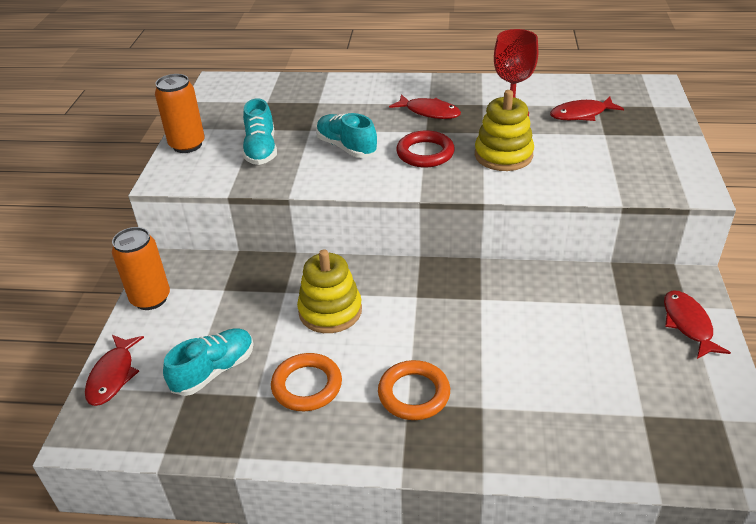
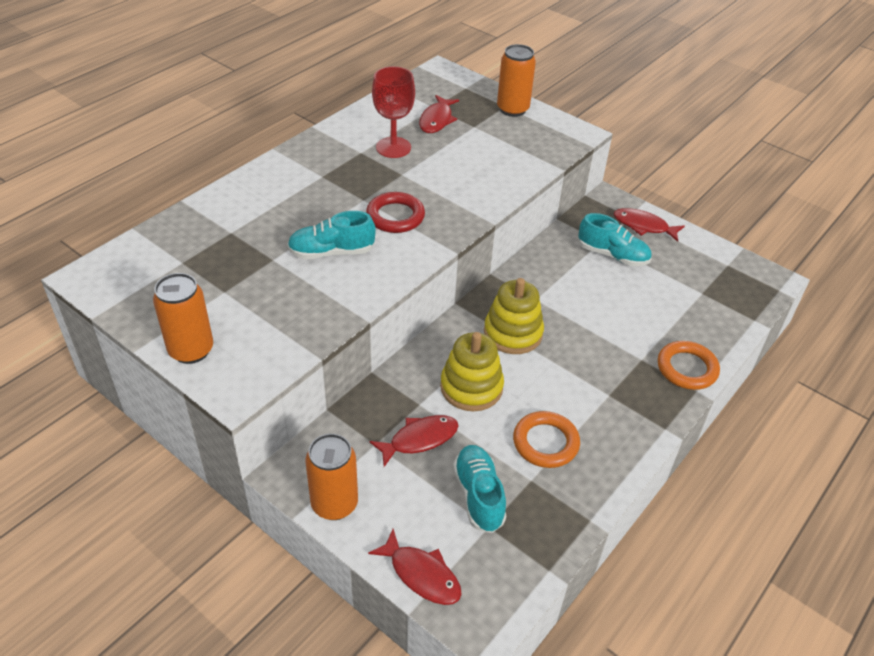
camera: 60 degrees left, 5 degrees up
turquoise shoe [242,98,277,165] -> turquoise shoe moved to [578,213,651,266]
orange ring [378,360,450,420] -> orange ring moved to [658,341,720,390]
red fish [389,94,461,119] -> red fish moved to [369,415,459,467]
yellow stacking toy [475,90,534,171] -> yellow stacking toy moved to [484,278,544,354]
none -> orange can [497,44,536,117]

